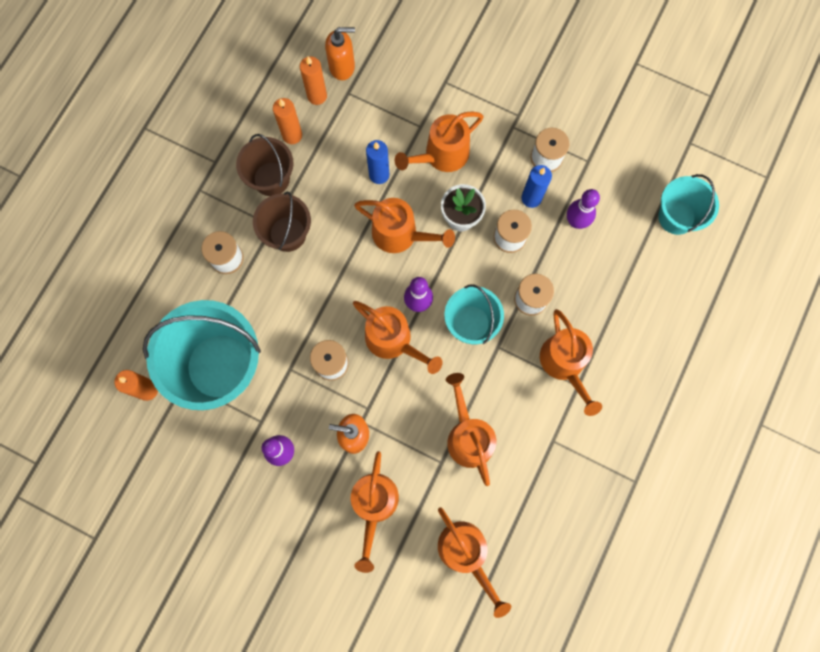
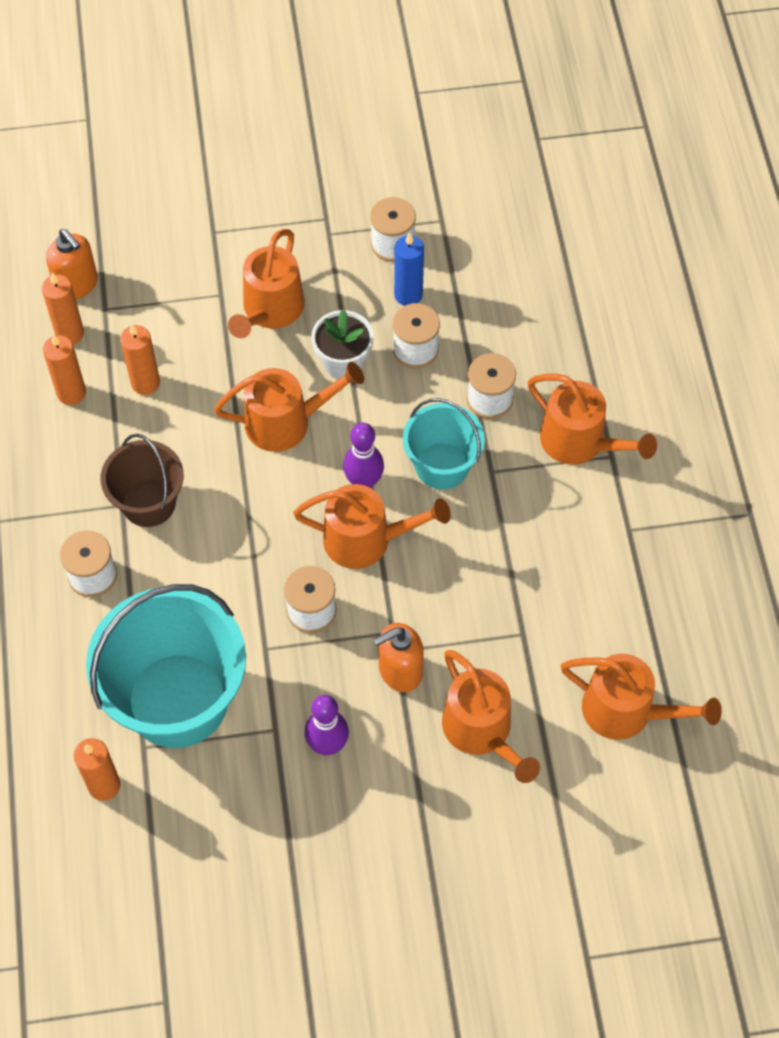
camera: 35 degrees left, 15 degrees down
brown bucket [236,134,294,196] -> none
orange soap dispenser [325,27,355,80] -> orange soap dispenser turned 90 degrees clockwise [46,229,98,299]
blue candle [366,140,389,184] -> none
orange watering can [446,373,496,486] -> none
purple bowling pin [567,189,600,229] -> none
turquoise bucket [658,174,719,235] -> none
none -> orange candle [120,324,160,395]

